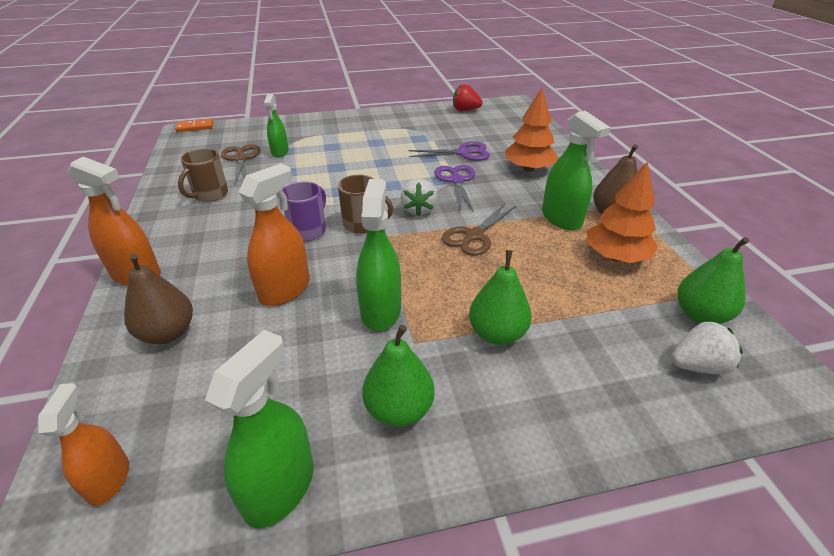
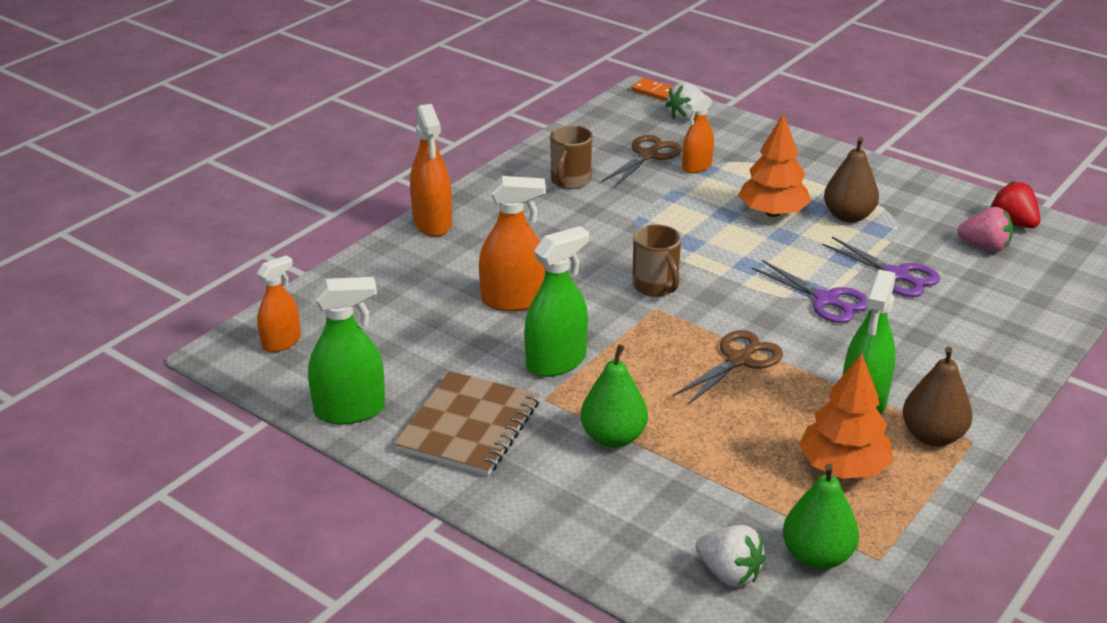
camera: 50 degrees right, 5 degrees down
brown pear [124,253,193,344] -> brown pear moved to [824,137,879,223]
brown mug [178,148,228,202] -> brown mug turned 60 degrees counterclockwise [550,125,593,189]
green spray bottle [264,94,289,157] -> orange spray bottle [682,94,714,173]
purple mug [282,181,326,241] -> none
green pear [362,325,435,427] -> brown notebook [394,371,539,476]
white strawberry [400,179,437,216] -> white strawberry moved to [665,82,704,122]
purple scissors [434,165,475,212] -> purple scissors turned 90 degrees clockwise [752,260,868,323]
brown scissors [442,203,516,256] -> brown scissors turned 135 degrees clockwise [673,330,783,406]
orange tree [505,88,558,172] -> orange tree moved to [738,113,811,217]
none -> pink strawberry [957,207,1013,252]

